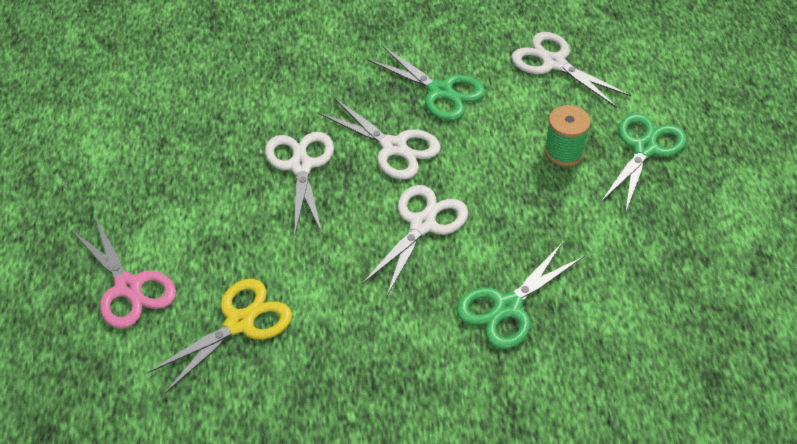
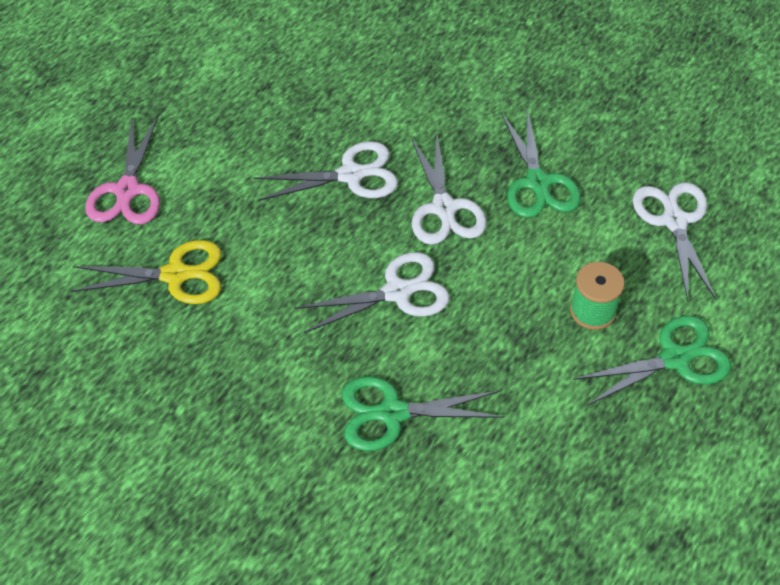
camera: 40 degrees right, 5 degrees up
white scissors [265,132,334,233] -> white scissors turned 45 degrees clockwise [254,141,398,201]

